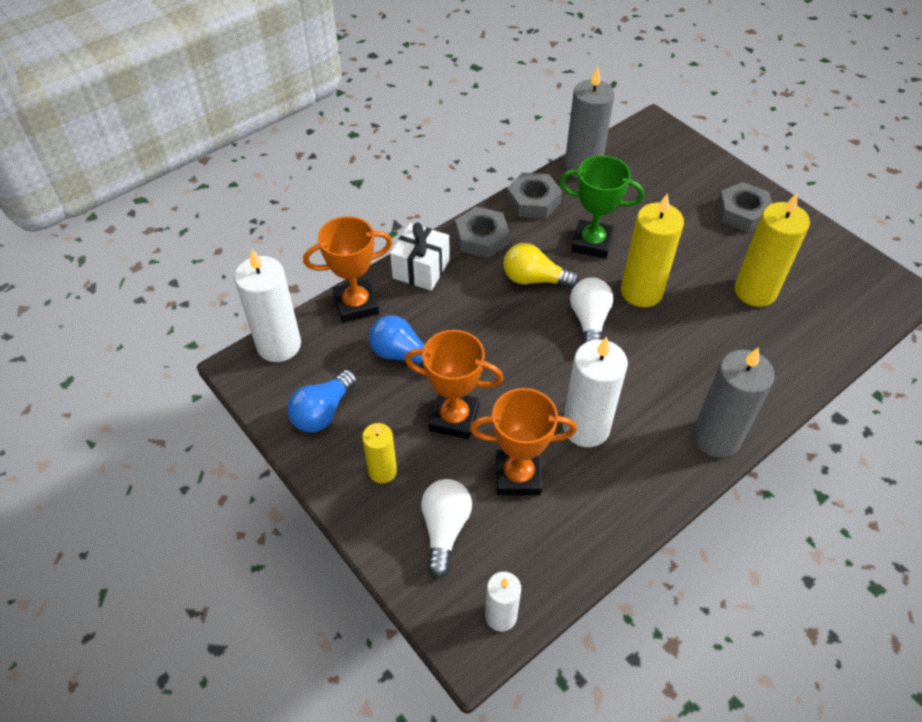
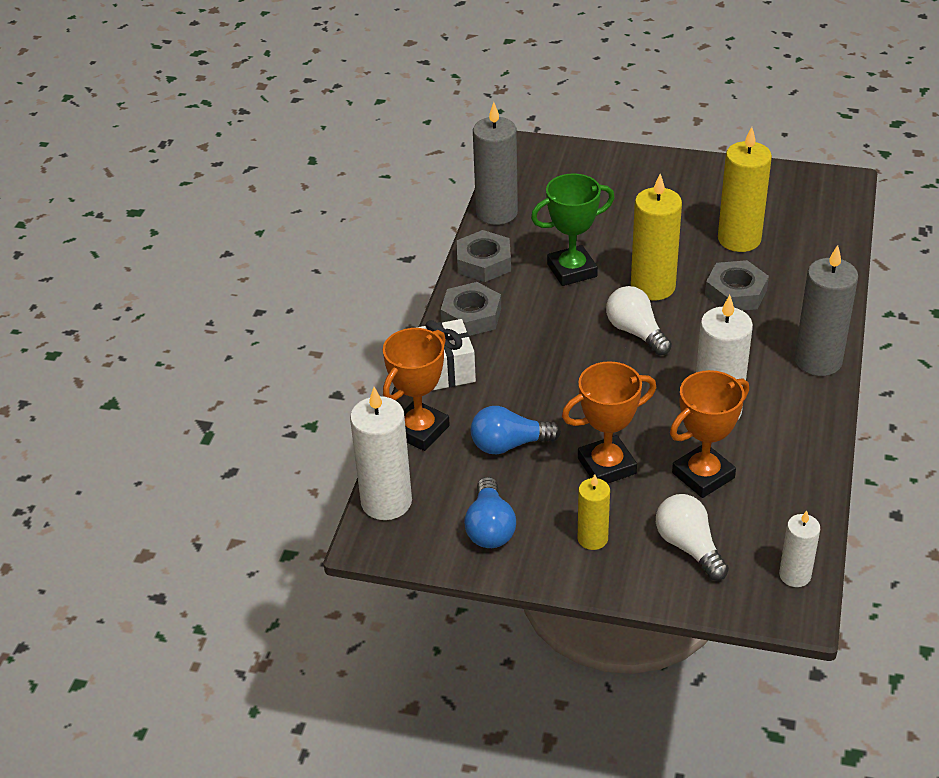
camera: 35 degrees left, 10 degrees down
yellow light bulb [503,243,579,289] -> none
grey nut [717,182,772,232] -> grey nut moved to [705,260,769,310]

